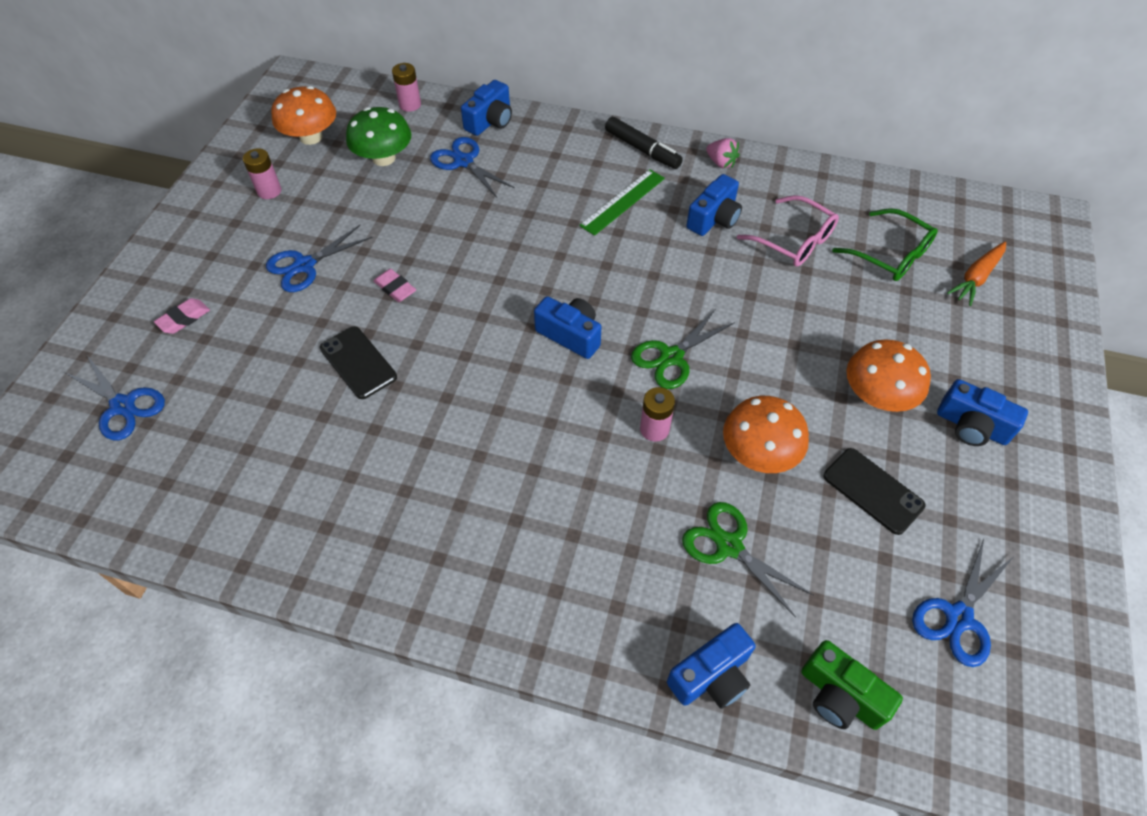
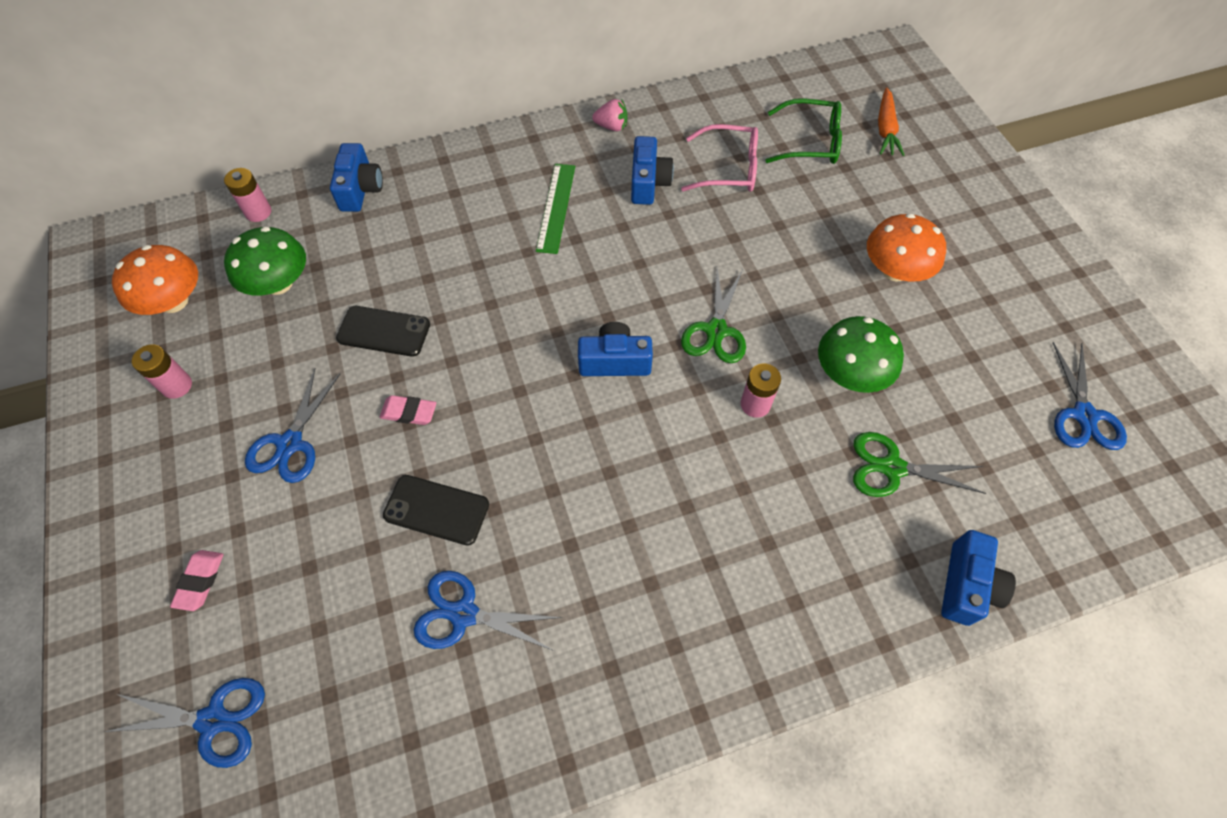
camera: 35 degrees left, 5 degrees up
blue scissors [430,137,515,197] -> blue scissors moved to [414,571,563,651]
black marker [605,117,683,169] -> none
orange mushroom [723,396,809,473] -> green mushroom [818,316,904,393]
green camera [801,640,903,730] -> none
black phone [823,448,925,535] -> black phone moved to [336,306,430,357]
blue camera [937,379,1028,446] -> none

